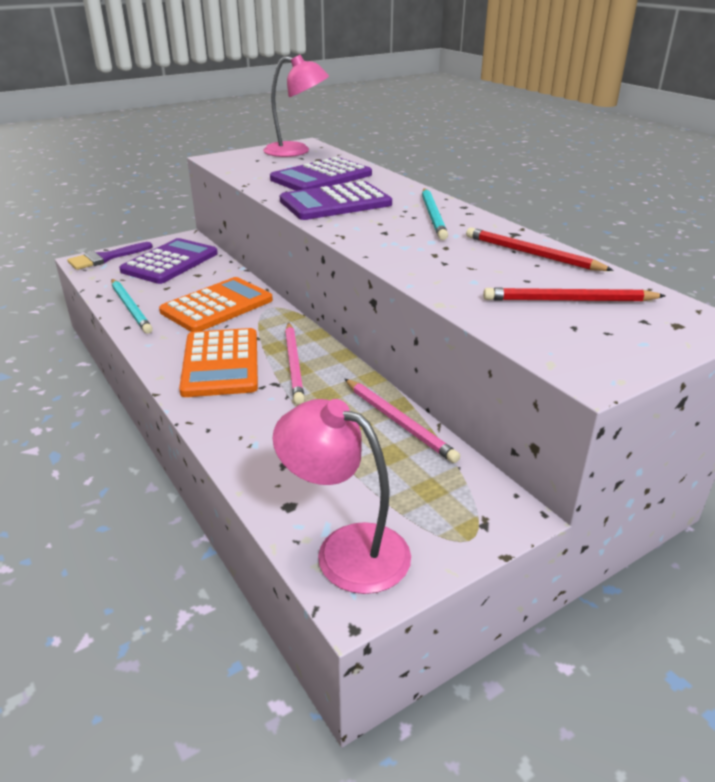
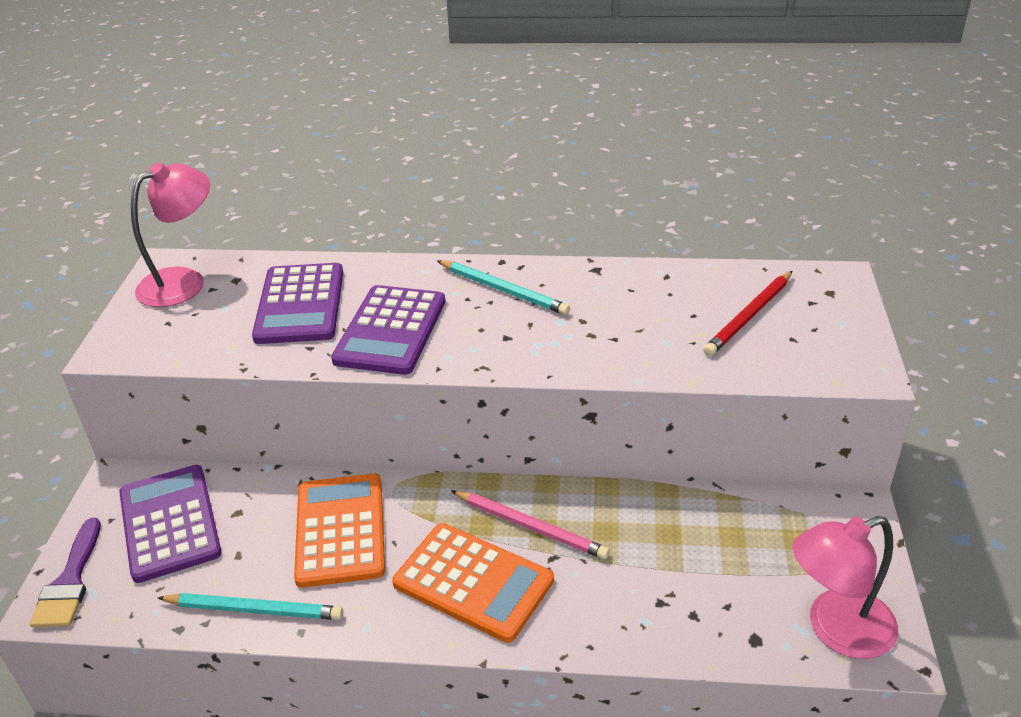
camera: 50 degrees left, 5 degrees up
pink pencil [345,379,460,463] -> none
red pencil [466,227,614,271] -> none

